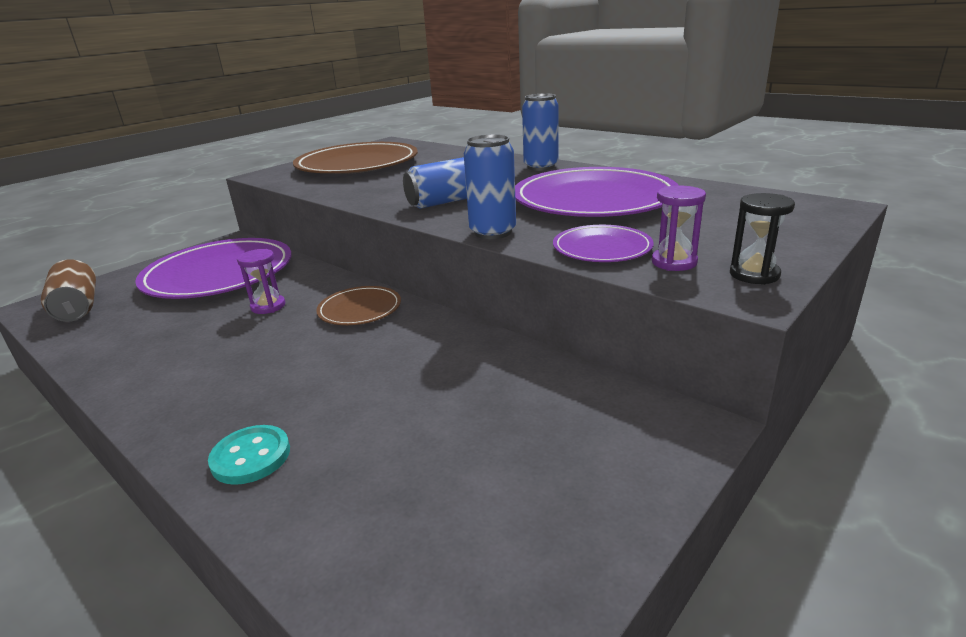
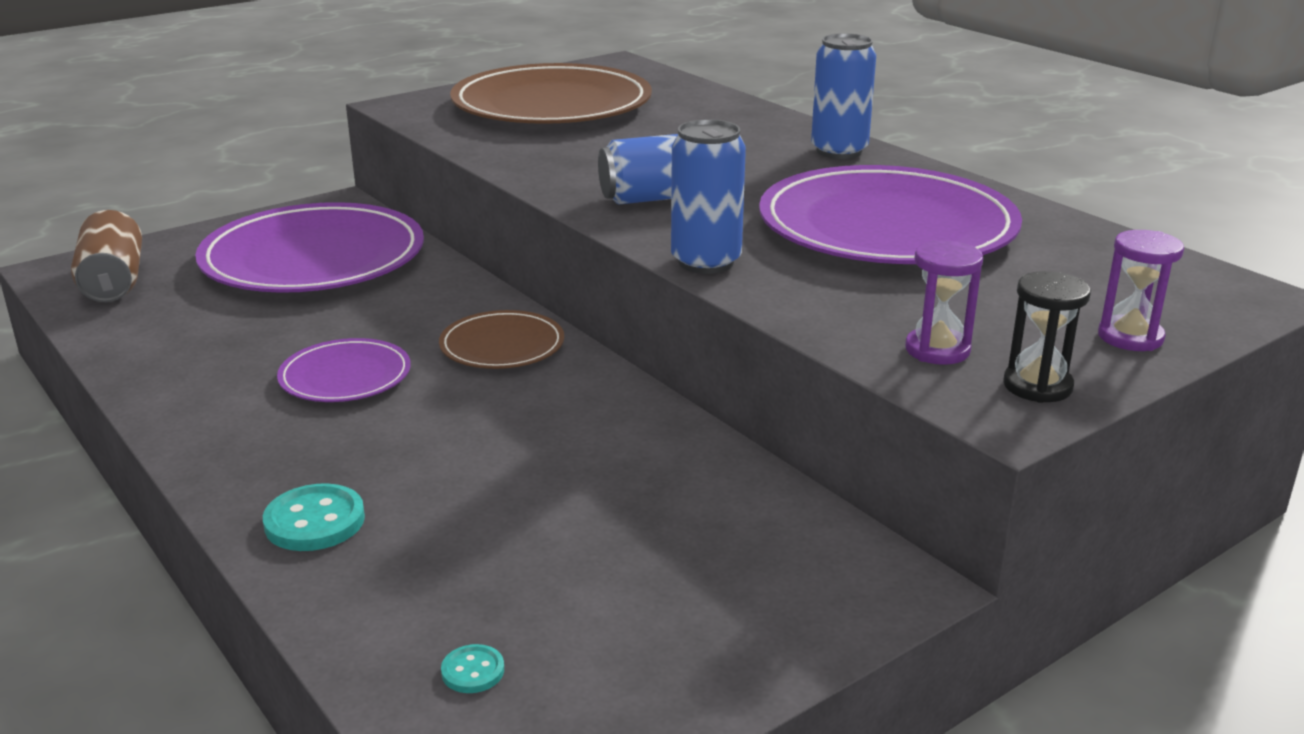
camera: 10 degrees right, 0 degrees up
purple hourglass [237,249,285,314] -> purple hourglass moved to [1098,230,1184,351]
purple plate [553,225,654,262] -> purple plate moved to [277,338,411,402]
none -> turquoise button [441,644,504,693]

